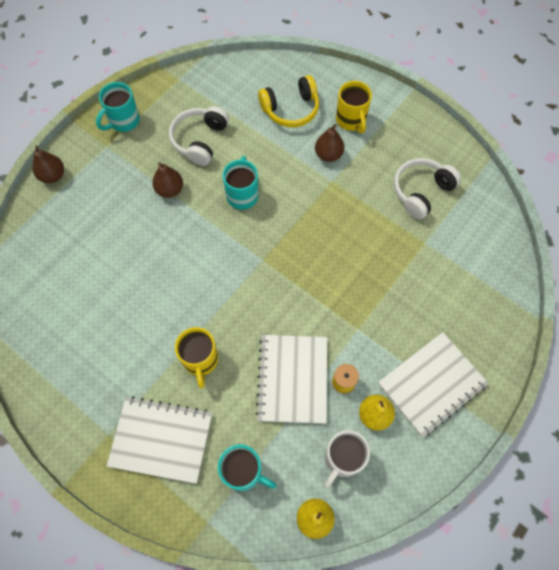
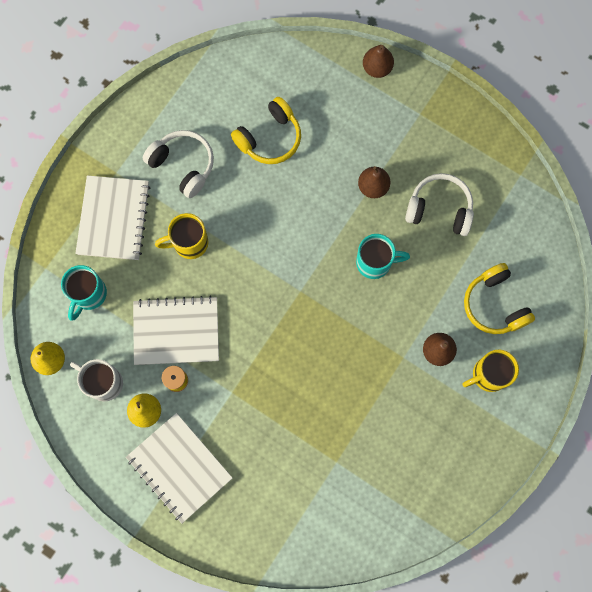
camera: 85 degrees right, 10 degrees up
turquoise mug [96,82,140,132] -> none
white headphones [394,158,461,220] -> white headphones moved to [143,130,214,198]
none -> yellow headphones [231,97,301,164]

